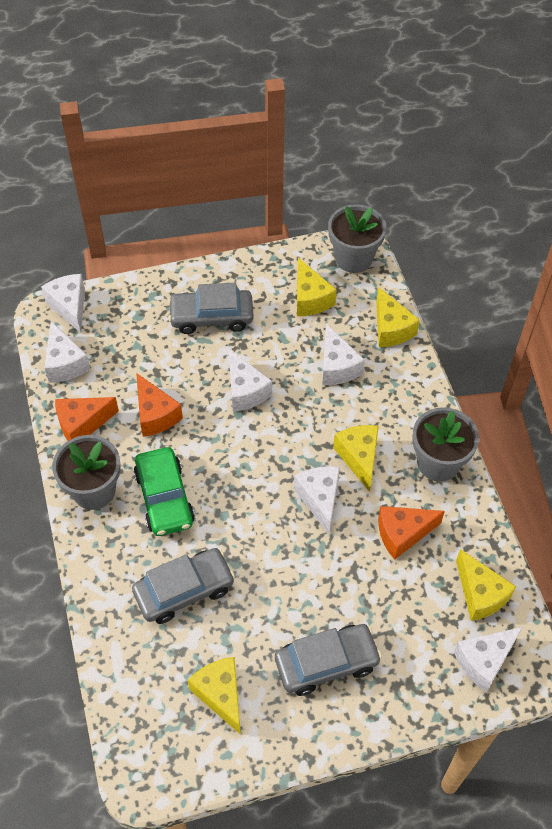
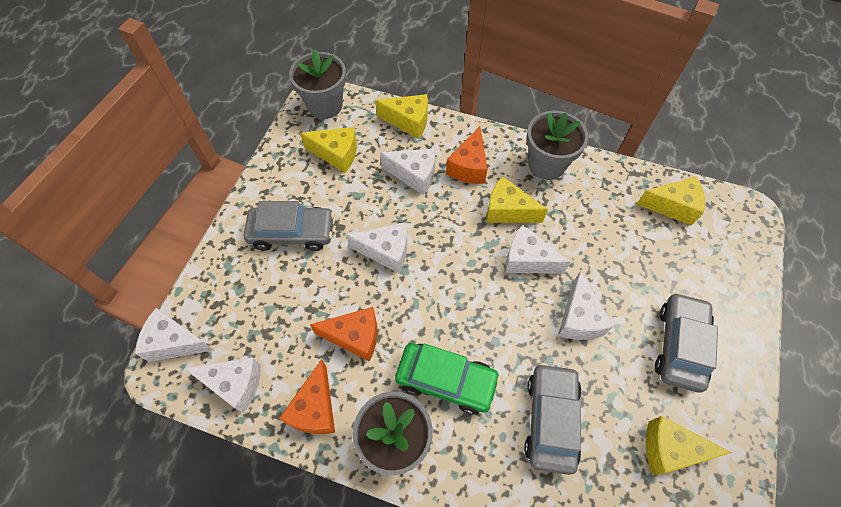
camera: 55 degrees left, 5 degrees up
grey car [168,283,254,334] -> grey car turned 120 degrees counterclockwise [244,201,334,251]
orange cheese [378,506,445,560] -> orange cheese moved to [446,126,488,184]
white cheese [454,627,523,692] -> white cheese moved to [558,271,613,340]

